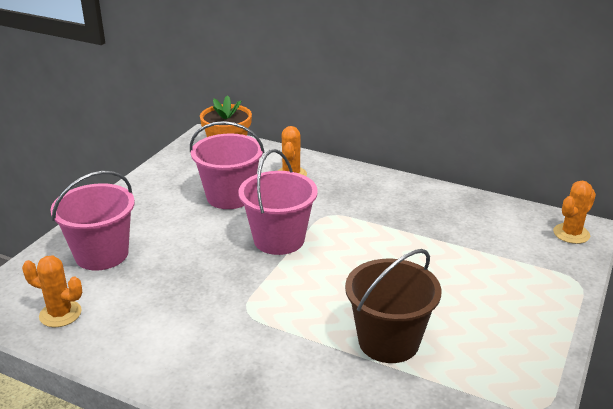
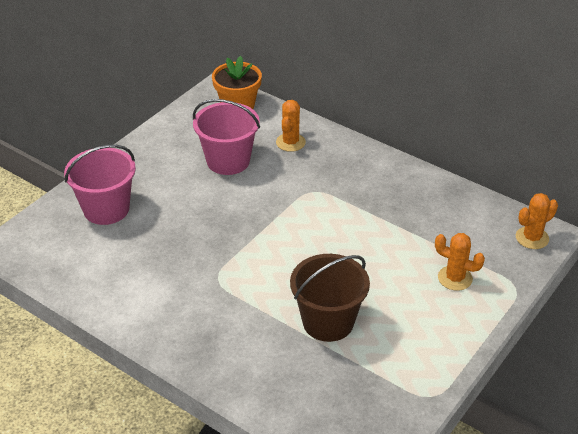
camera: 10 degrees right, 10 degrees up
orange cactus [22,256,82,327] -> orange cactus moved to [435,233,485,291]
pink bucket [238,149,318,255] -> none

